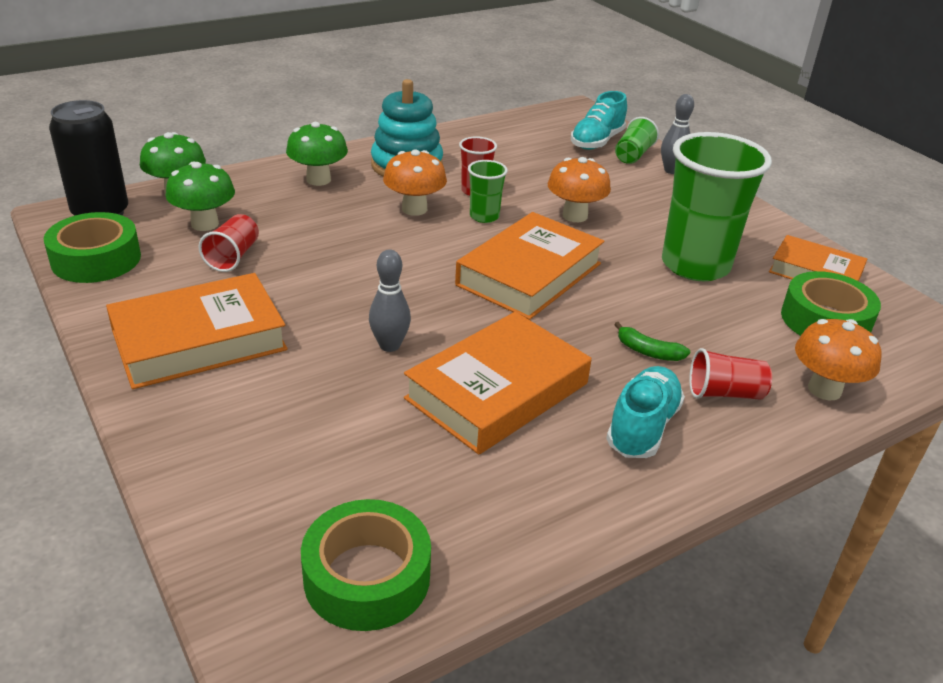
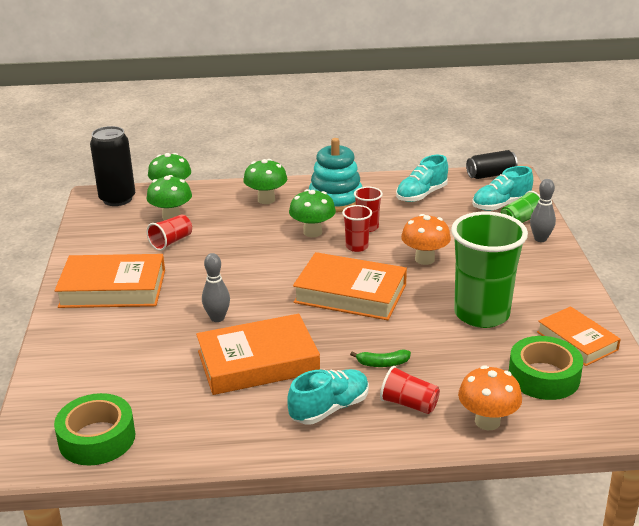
camera: 30 degrees right, 5 degrees down
green tape [44,212,141,283] -> none
orange mushroom [383,149,447,216] -> green mushroom [289,189,336,237]
orange book [455,212,605,320] -> orange book turned 45 degrees clockwise [293,252,407,320]
green cup [468,160,508,223] -> red cup [342,205,372,252]
green banana [614,322,690,361] -> green banana turned 60 degrees counterclockwise [350,350,411,367]
none -> turquoise shoe [396,155,448,202]
none -> black can [466,150,518,179]

